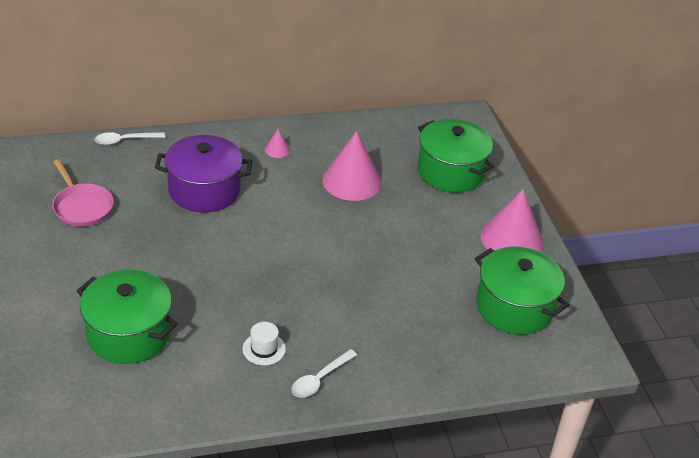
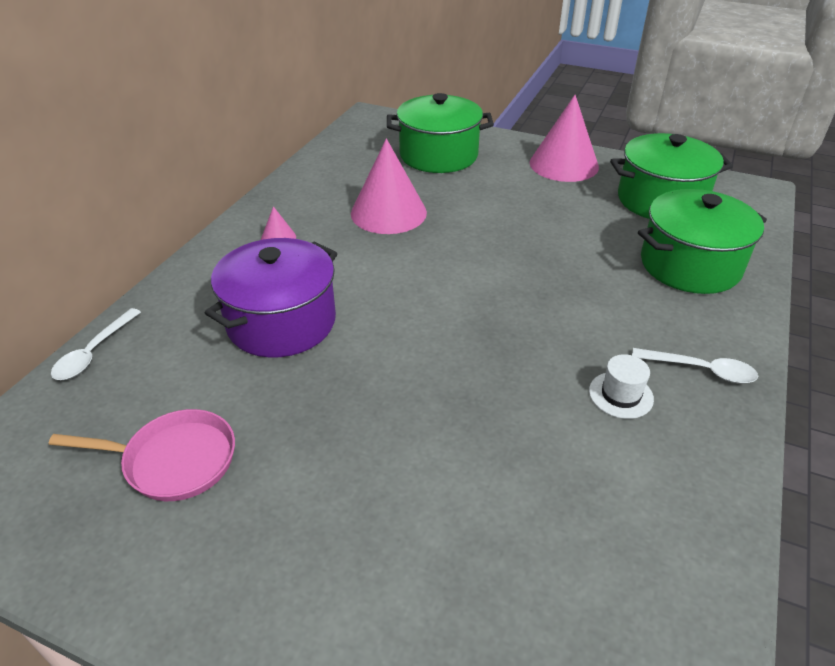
camera: 50 degrees left, 0 degrees up
green pot [76,270,178,364] -> green pot moved to [638,189,767,294]
white spoon [291,349,357,398] -> white spoon turned 60 degrees counterclockwise [632,348,758,384]

